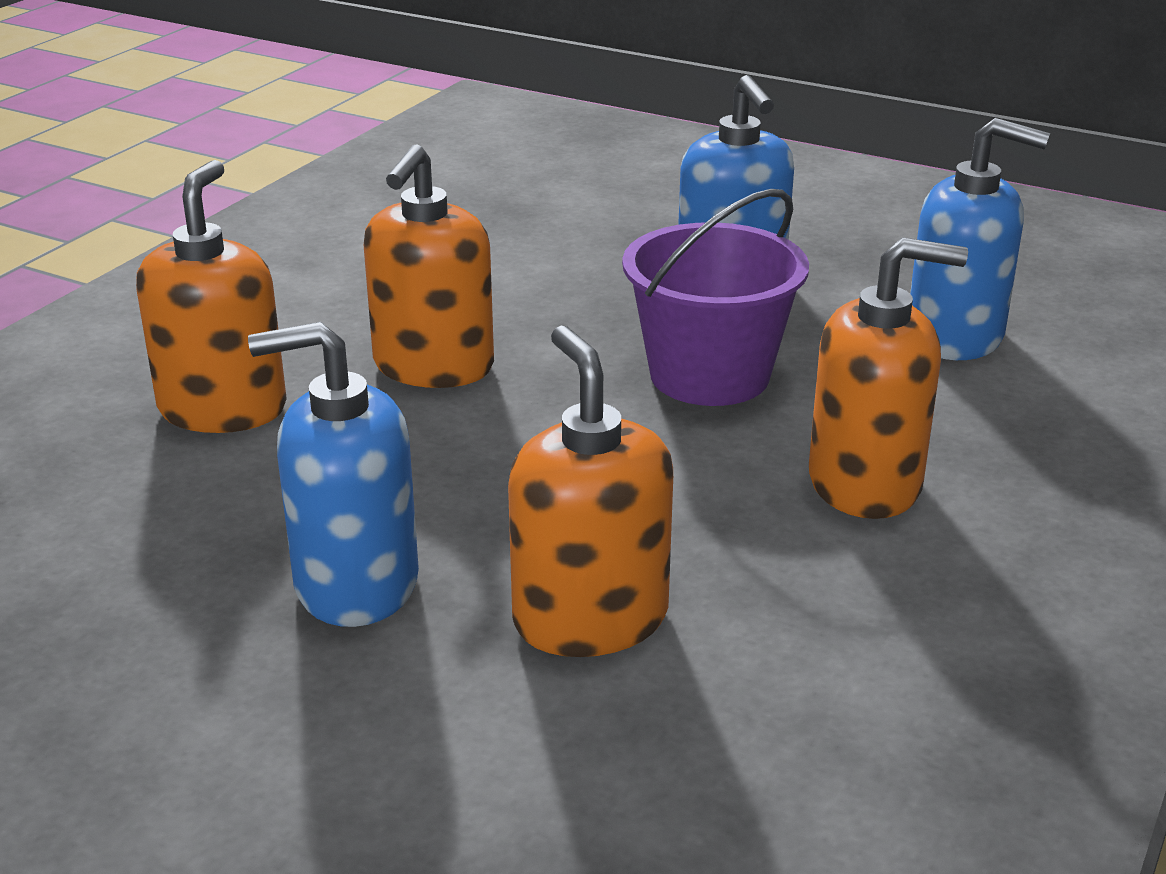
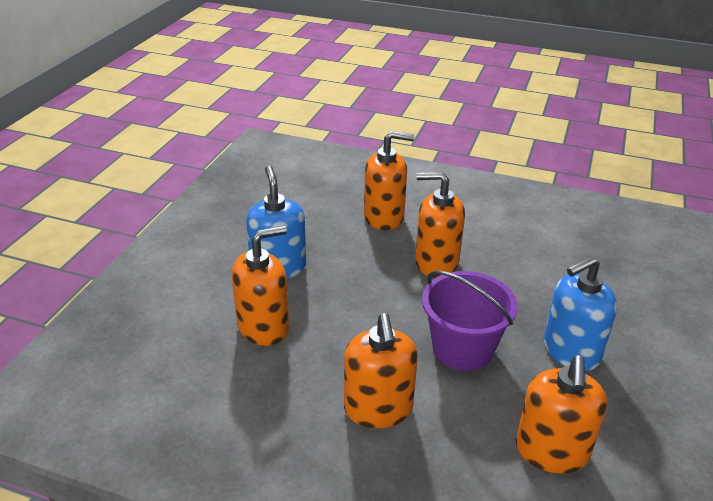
camera: 80 degrees right, 5 degrees up
blue soap dispenser [910,118,1050,360] -> orange soap dispenser [516,355,607,474]

